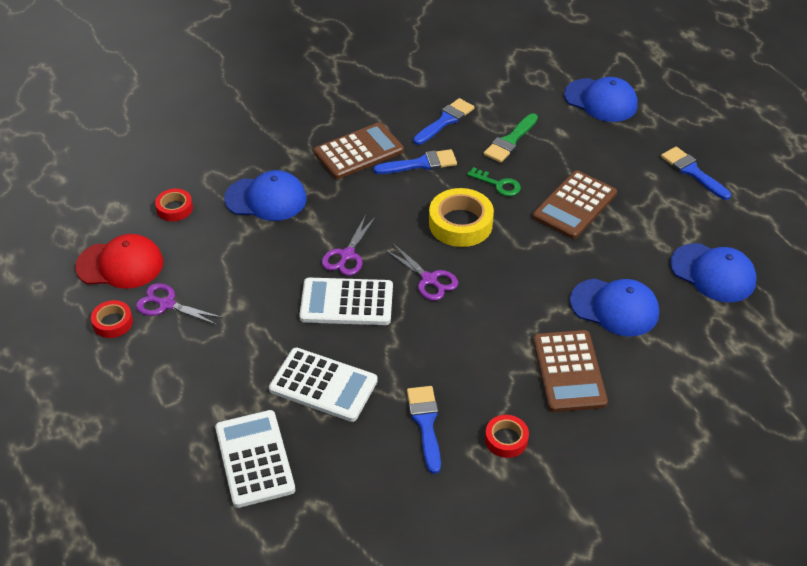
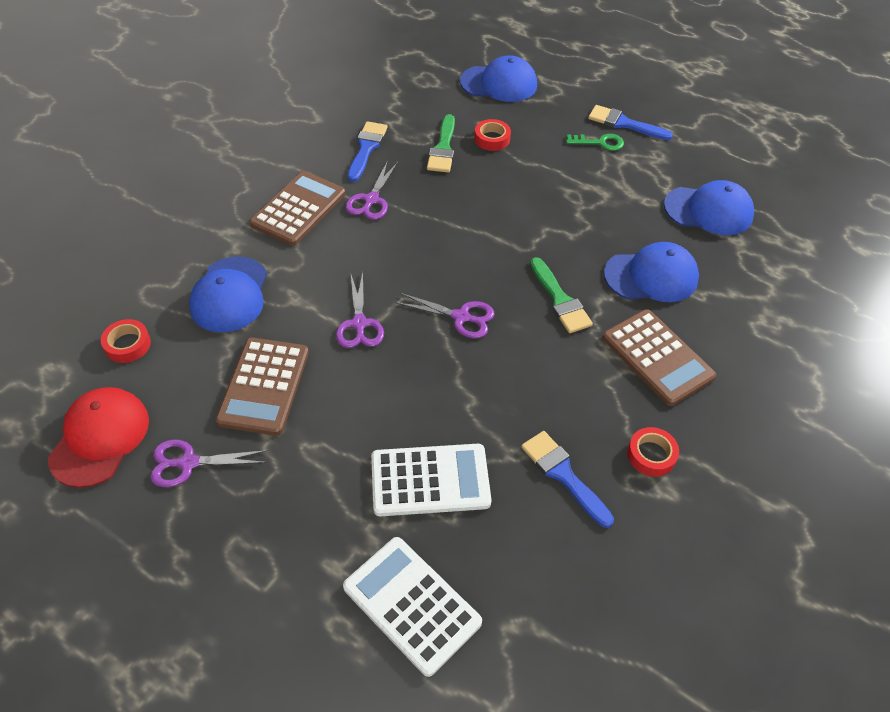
camera: 30 degrees left, 5 degrees up
red cap [75,234,163,289] -> red cap turned 45 degrees counterclockwise [48,387,149,488]
red tape [91,300,133,338] -> red tape moved to [474,119,511,151]
blue cap [224,170,307,221] -> blue cap turned 120 degrees clockwise [189,257,267,332]
white calculator [299,278,393,325] -> none
blue brush [373,149,457,174] -> purple scissors [346,160,398,220]
yellow tape [429,188,494,247] -> none
green key [467,167,521,196] -> green key moved to [566,134,624,151]
brown calculator [533,170,617,239] -> brown calculator moved to [216,337,309,436]
none -> green brush [530,257,593,333]

